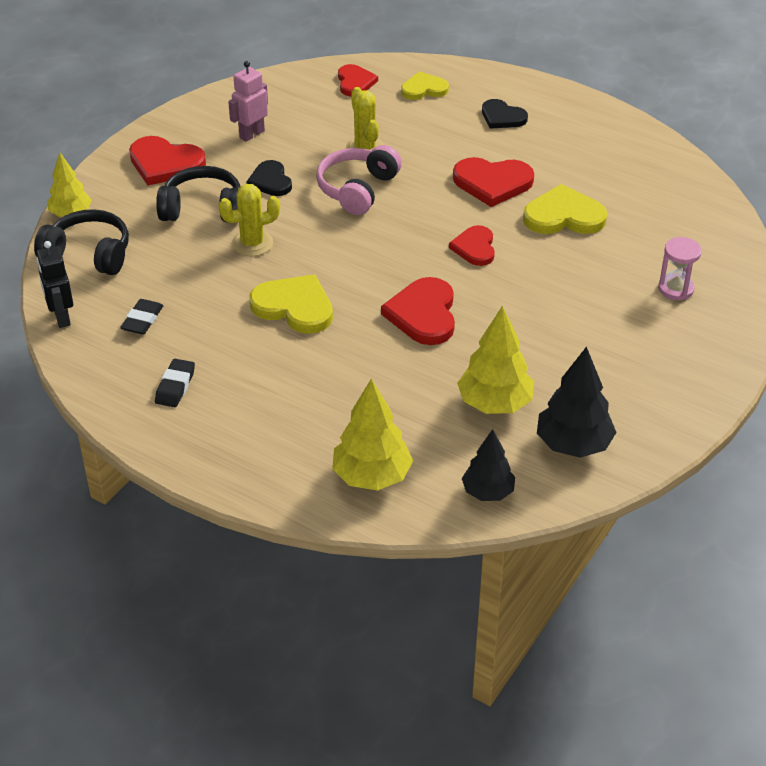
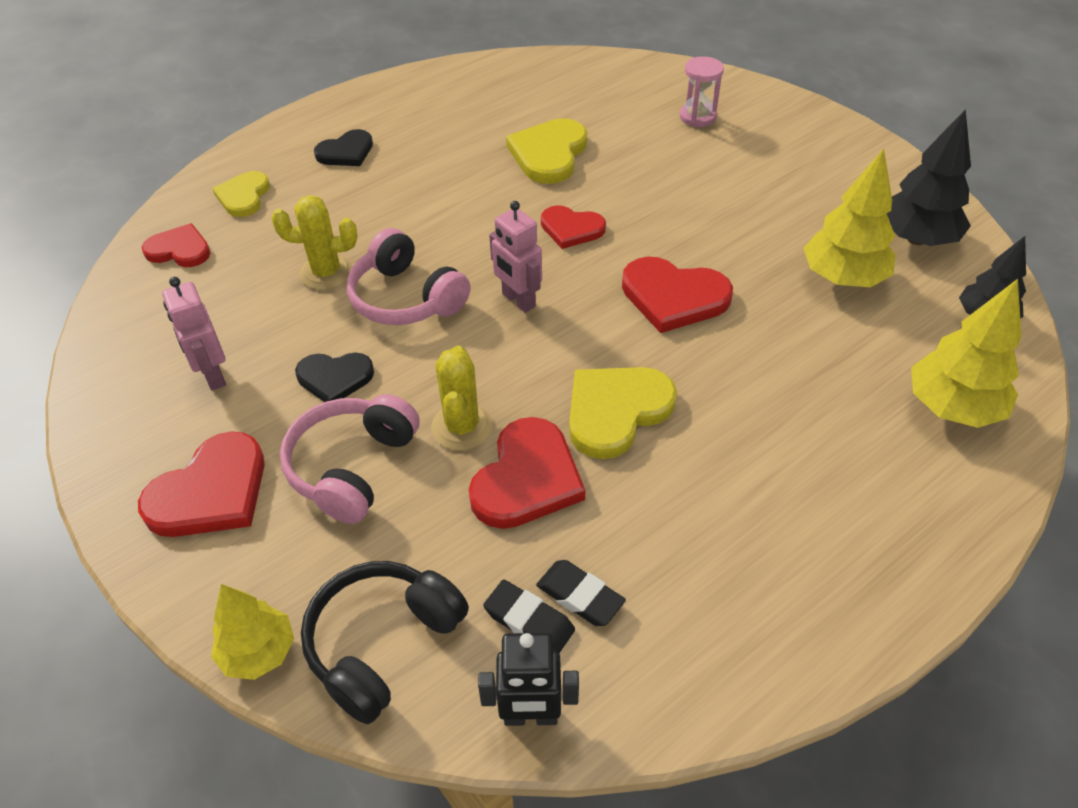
camera: 70 degrees left, 5 degrees up
black eraser [155,359,195,407] -> black eraser moved to [483,580,575,653]
black headphones [156,166,241,223] -> pink headphones [280,394,420,524]
red heart [453,157,534,207] -> red heart moved to [469,417,586,529]
none -> pink robot [489,201,542,313]

